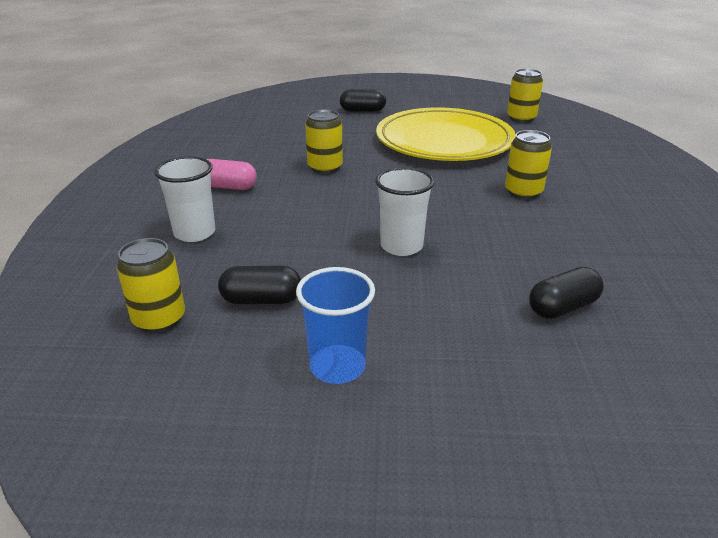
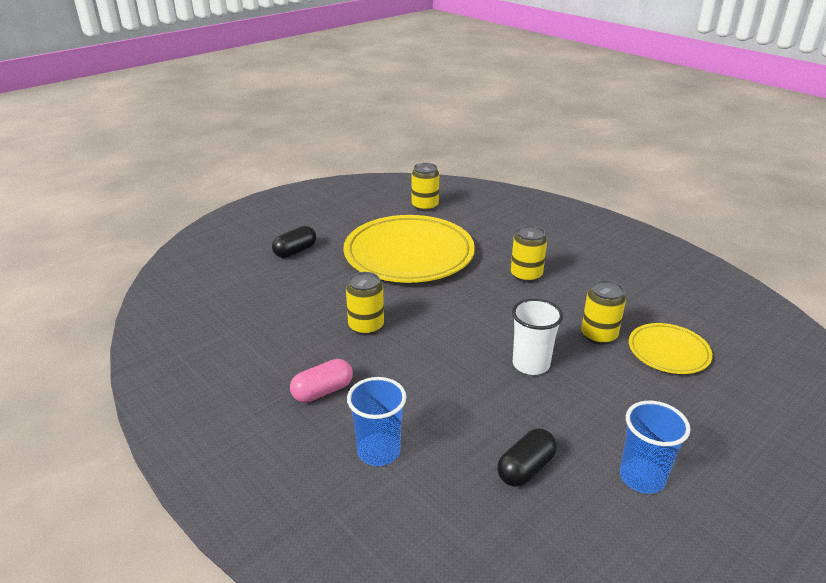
camera: 45 degrees left, 0 degrees up
yellow can [116,238,185,333] -> yellow can moved to [581,280,626,345]
white cup [154,156,215,242] -> blue cup [347,377,407,466]
black capsule [529,267,604,319] -> yellow plate [629,323,713,374]

